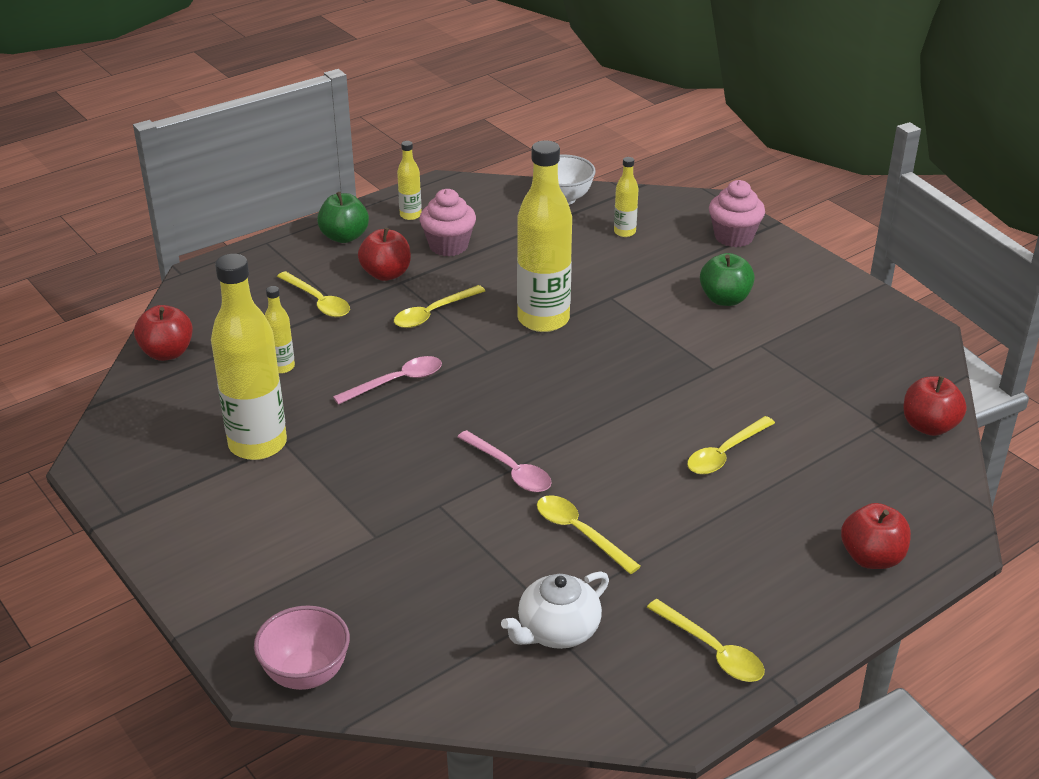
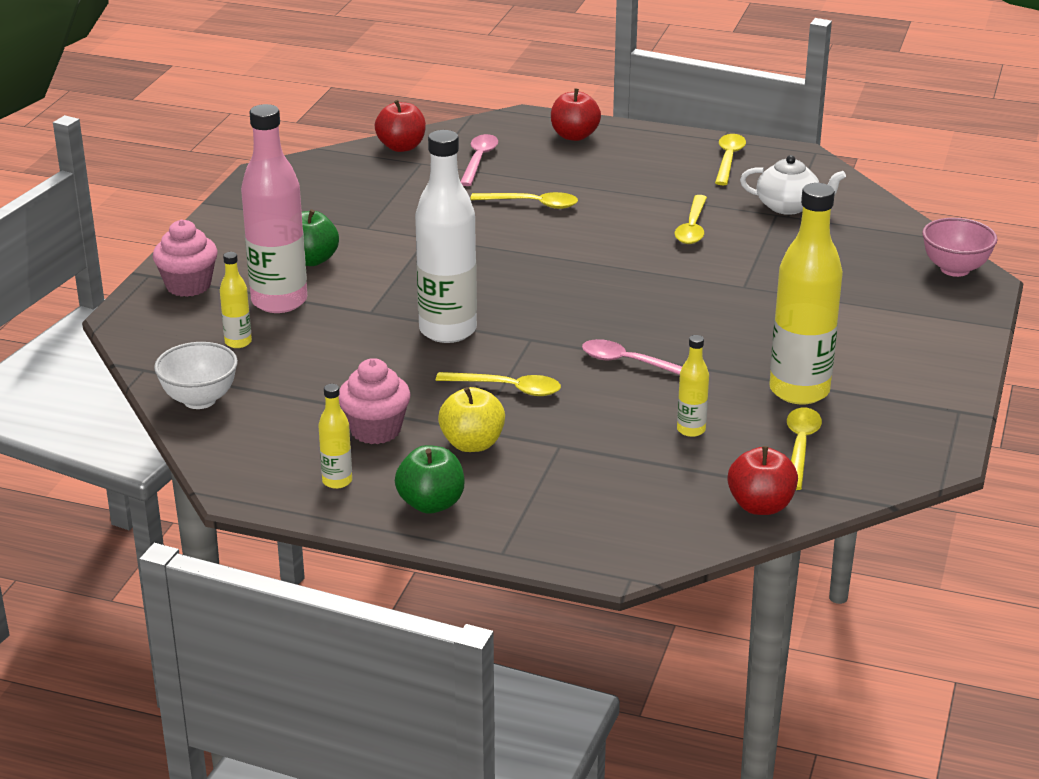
camera: 125 degrees left, 5 degrees down
yellow spoon [277,271,350,317] -> yellow spoon moved to [787,408,822,490]
red apple [358,228,411,281] -> yellow apple [438,387,505,452]
pink spoon [457,430,552,492] -> pink spoon moved to [460,134,498,186]
yellow bottle [517,140,572,332] -> white bottle [415,130,477,343]
none -> pink bottle [241,104,307,313]

